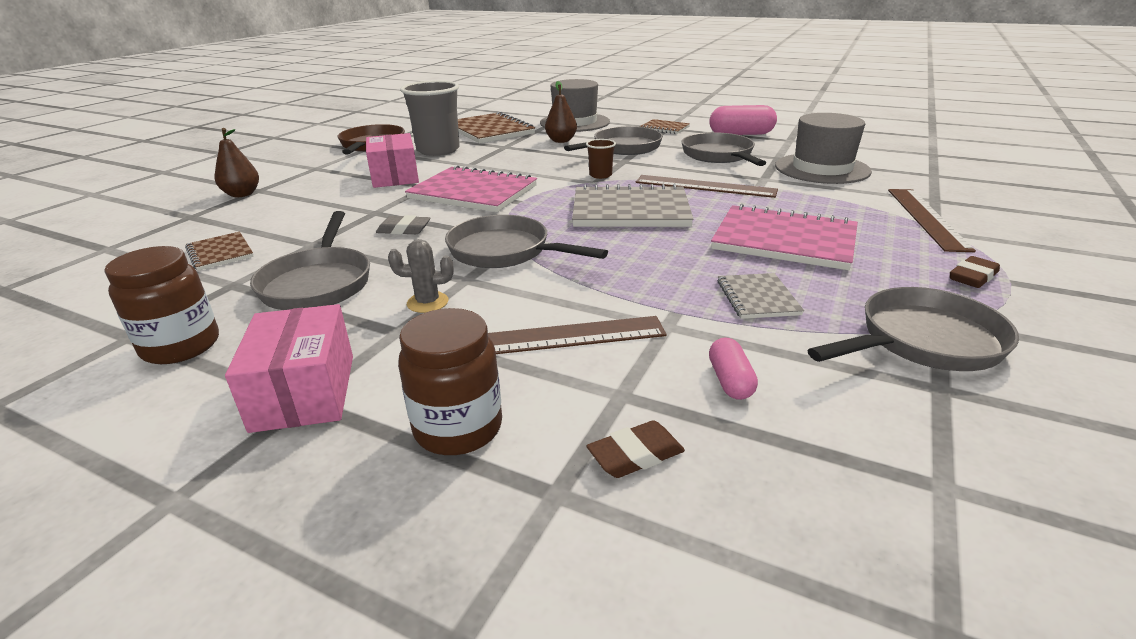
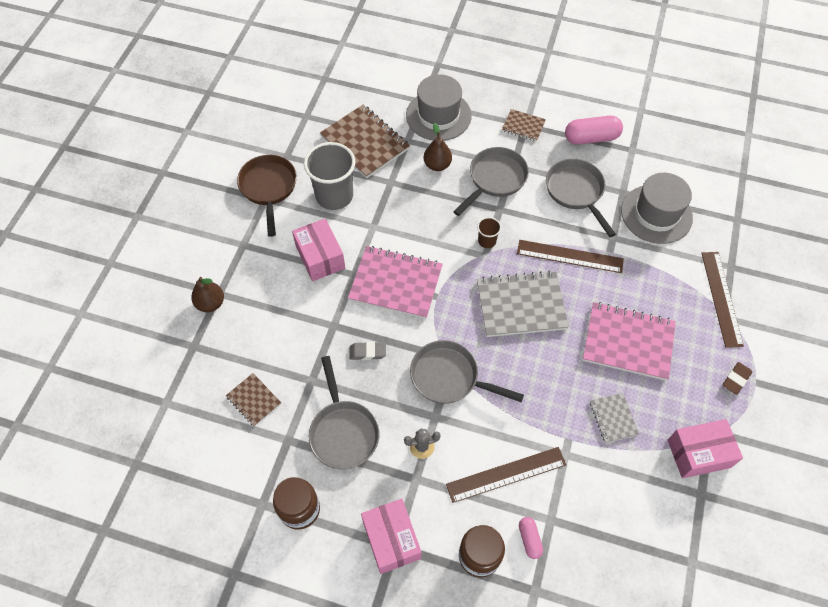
camera: 10 degrees left, 30 degrees up
brown eraser [587,420,685,478] -> none
pink capsule [709,338,758,400] -> pink capsule moved to [519,517,543,559]
grey pan [807,287,1019,371] -> pink box [668,419,743,478]

